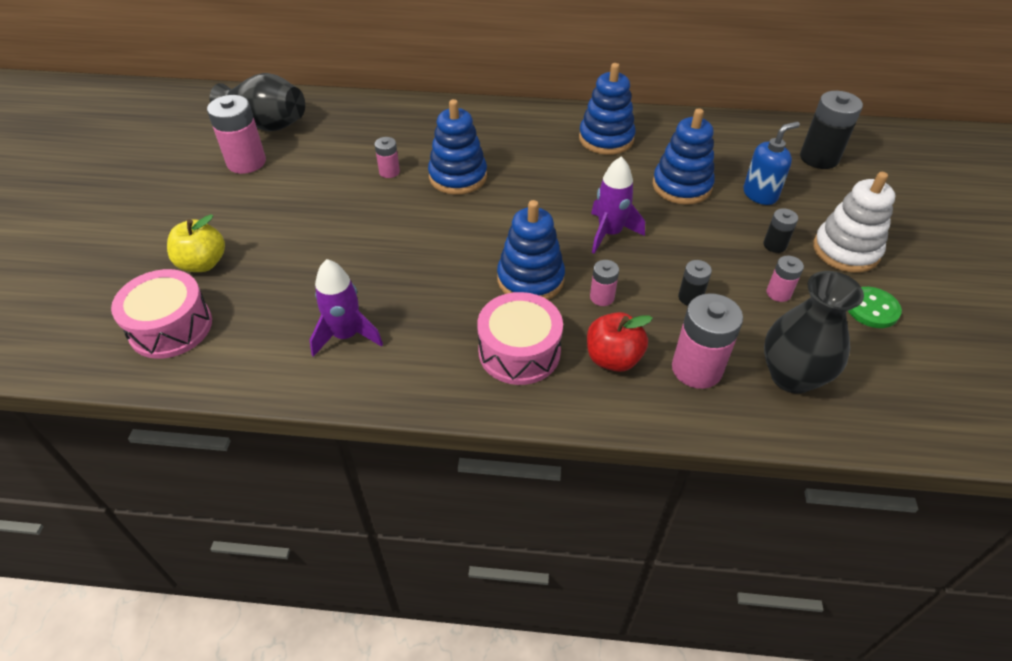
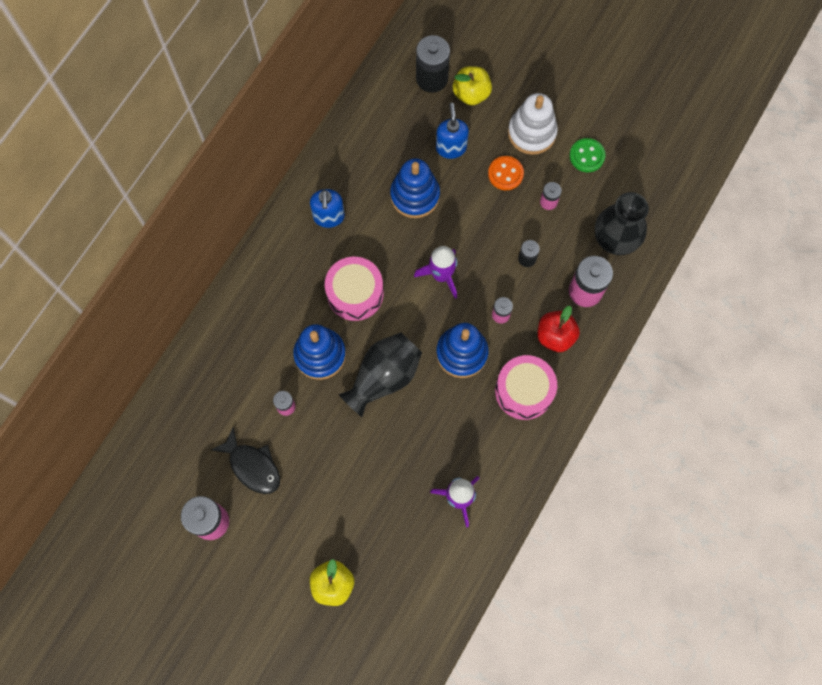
camera: 65 degrees left, 25 degrees up
pink drum [111,269,212,359] -> pink drum moved to [325,257,384,321]
black vase [210,73,305,131] -> black vase moved to [339,333,422,417]
blue stacking toy [579,63,636,155] -> blue soap dispenser [310,189,345,228]
black battery [763,208,798,253] -> orange button [488,156,524,190]
none -> black fish [211,427,280,494]
none -> yellow apple [453,66,492,106]

